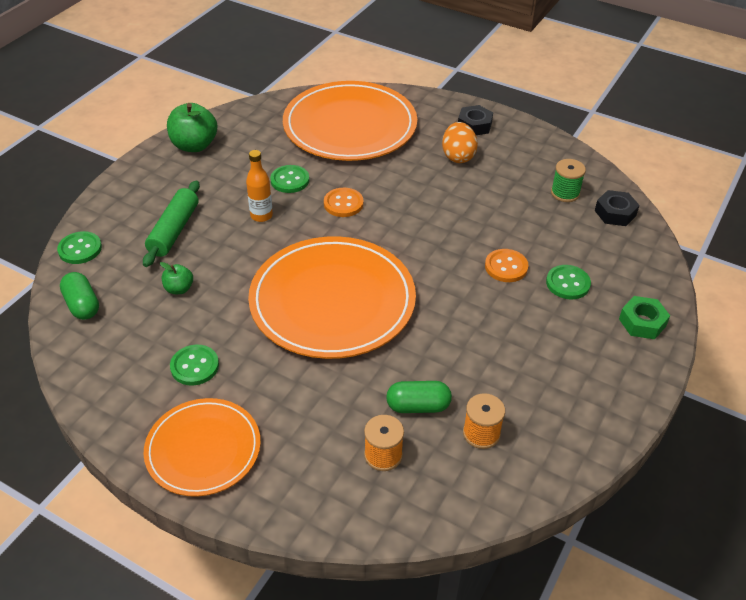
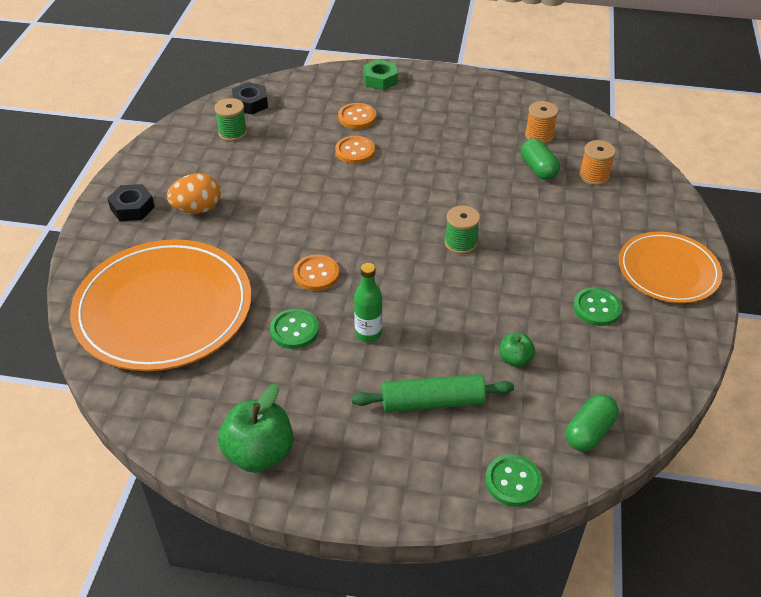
camera: 110 degrees left, 0 degrees up
orange bottle [246,150,273,222] -> green bottle [354,263,382,342]
orange plate [248,236,416,359] -> green spool [445,205,480,254]
green button [546,265,591,299] -> orange button [338,103,376,129]

